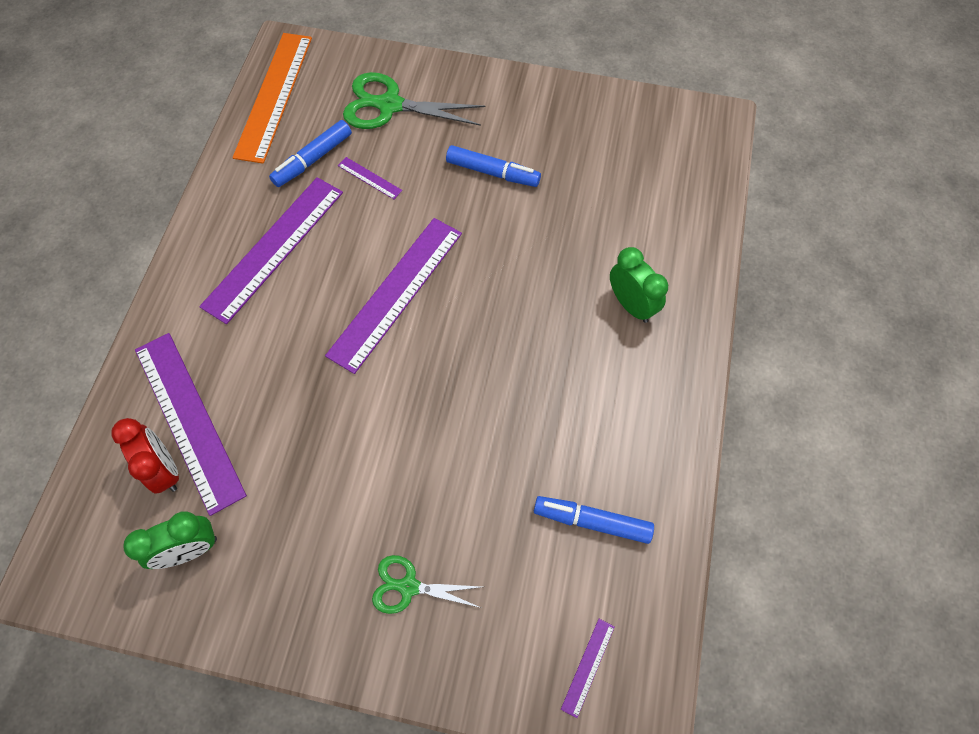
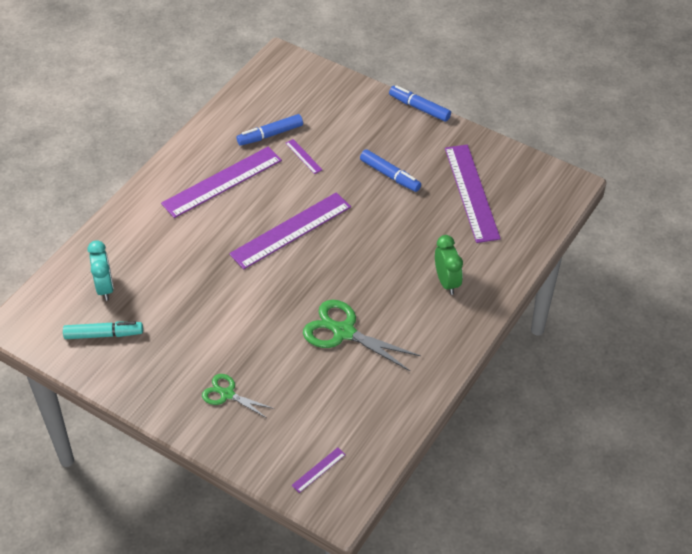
camera: 20 degrees right, 15 degrees down
red clock [111,418,179,494] -> turquoise clock [88,240,114,301]
green clock [123,511,217,569] -> turquoise marker [63,322,143,339]
purple ruler [135,333,247,516] -> purple ruler moved to [445,145,501,243]
orange ruler [233,33,312,164] -> none
green scissors [343,72,486,129] -> green scissors moved to [303,299,421,371]
blue marker [534,496,654,544] -> blue marker moved to [389,85,451,122]

